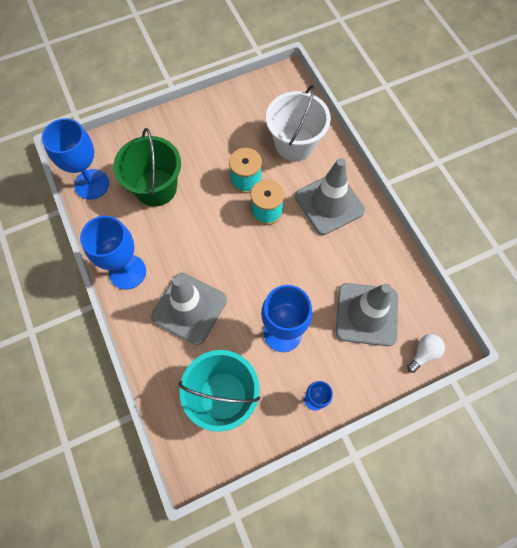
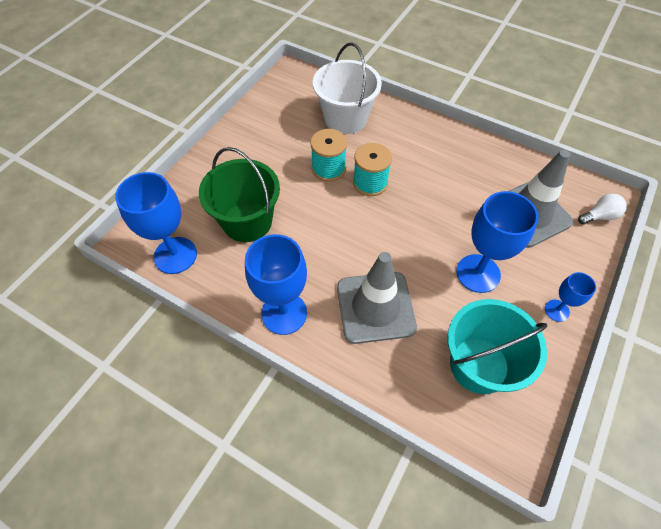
camera: 35 degrees left, 10 degrees down
grey traffic cone [295,158,365,235] -> none
white light bulb [407,334,445,373] -> white light bulb turned 60 degrees clockwise [578,193,627,225]

